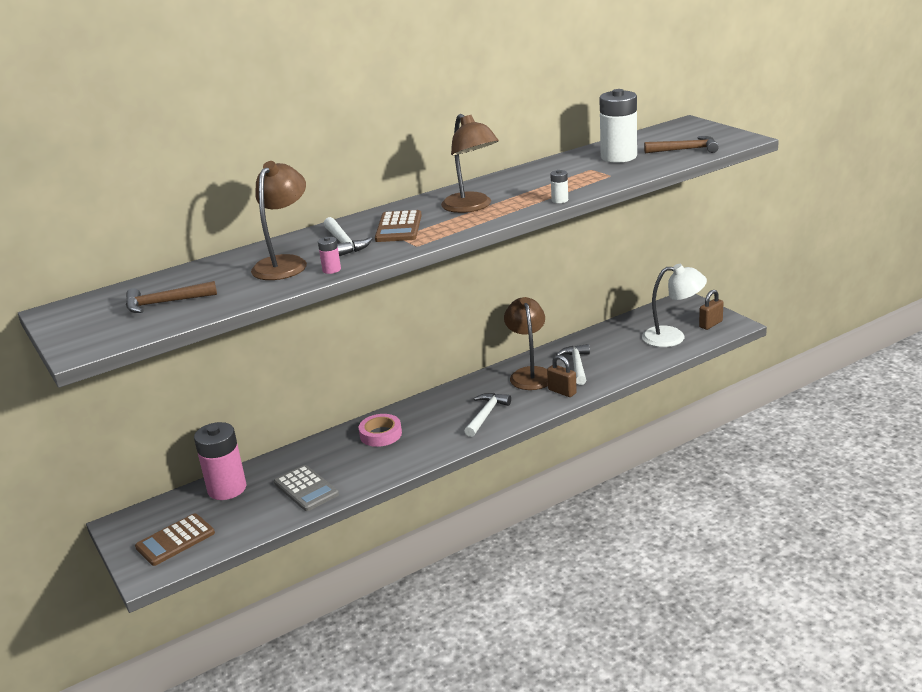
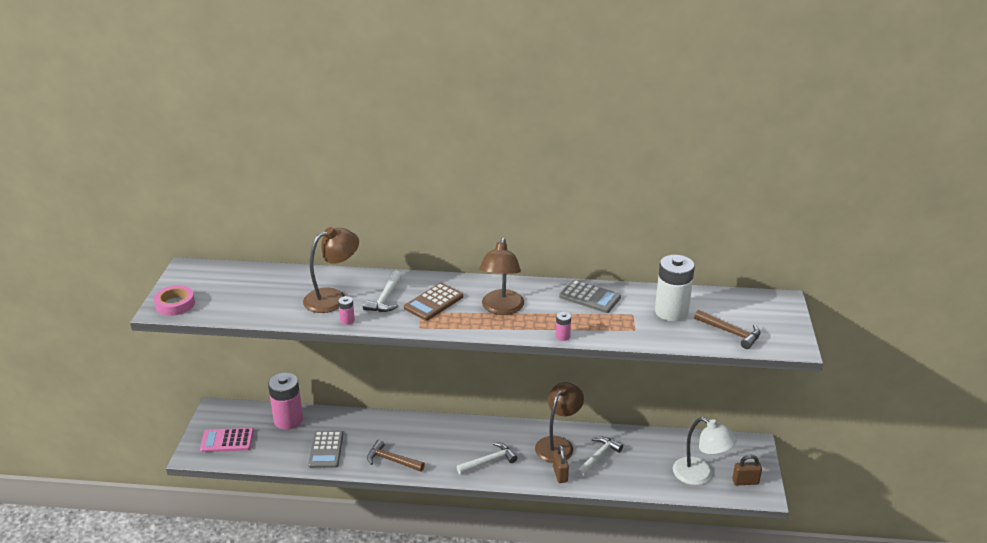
camera: 35 degrees right, 5 degrees up
brown hammer [126,281,217,313] -> brown hammer moved to [367,440,425,472]
brown calculator [135,513,215,566] -> pink calculator [200,428,254,452]
pink tape [358,414,402,447] -> pink tape moved to [154,285,195,316]
white battery [550,170,568,203] -> pink battery [556,312,571,341]
none -> grey calculator [559,280,621,313]

